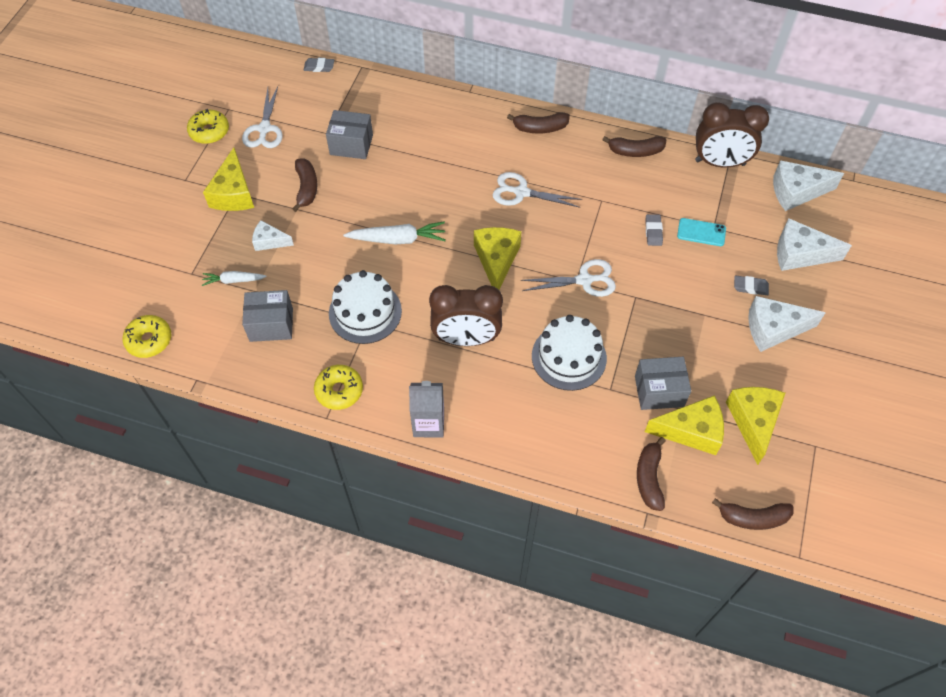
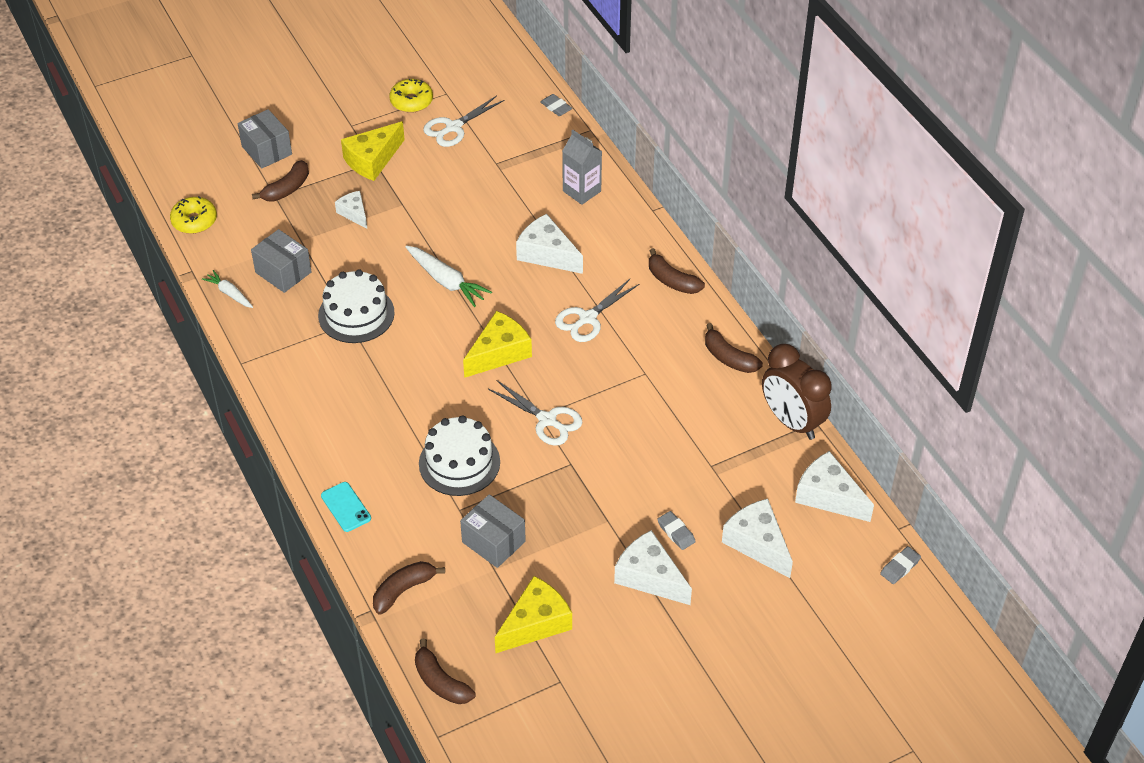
camera: 45 degrees right, 10 degrees down
white carrot [202,271,267,286] -> white carrot moved to [202,270,253,308]
brown banana [292,158,317,212] -> brown banana moved to [252,160,309,202]
yellow donut [314,365,363,410] -> none
grey box [326,110,373,159] -> grey box moved to [237,109,292,169]
grey carton [409,381,444,438] -> grey carton moved to [562,130,602,205]
brown clock [429,285,503,346] -> none
white scissors [493,172,582,208] -> white scissors turned 105 degrees counterclockwise [555,279,639,342]
grey eraser [645,214,663,246] -> grey eraser moved to [880,546,921,584]
yellow cheese [645,395,724,455] -> none
turquoise phone [677,218,726,246] -> turquoise phone moved to [321,482,371,532]
none -> white cheese [516,214,583,274]

